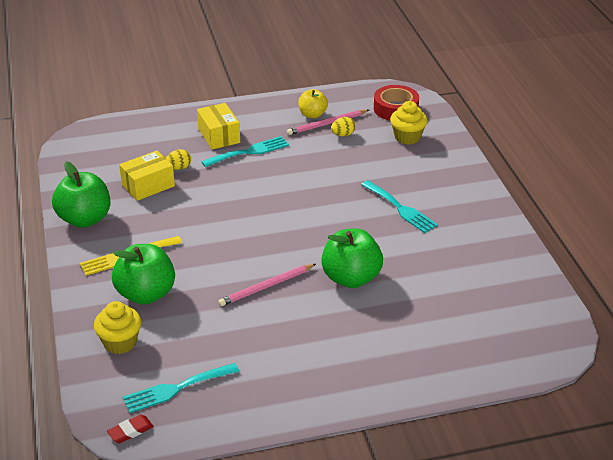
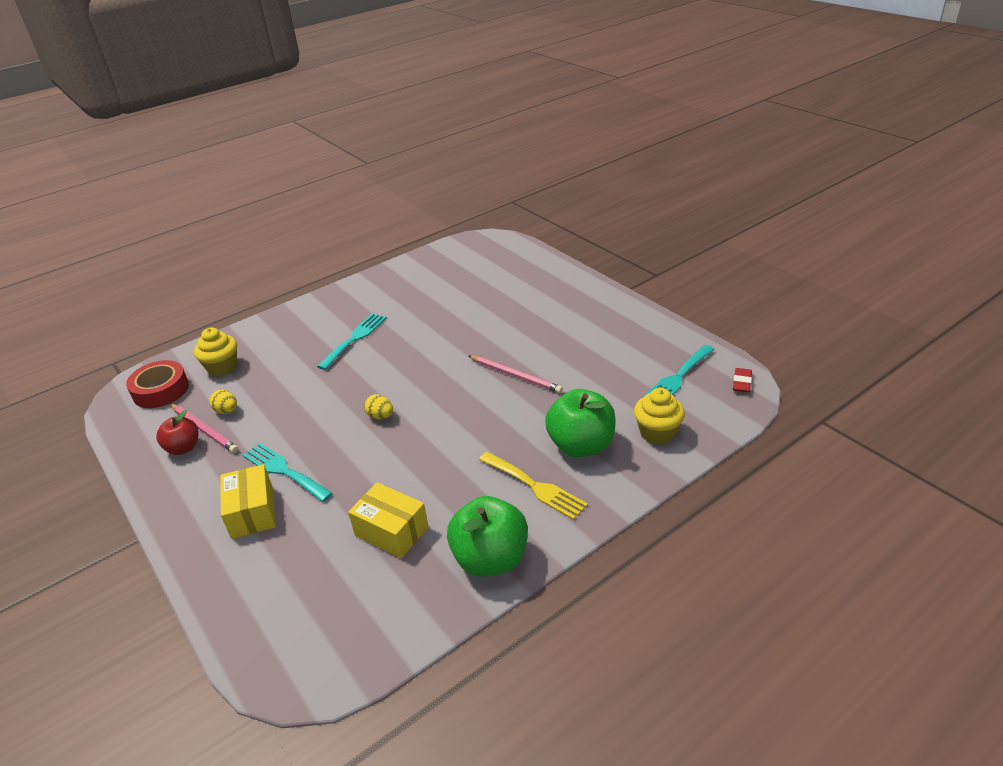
camera: 110 degrees left, 0 degrees up
red eraser [107,414,154,443] -> red eraser turned 75 degrees clockwise [733,368,752,393]
turquoise fork [123,363,239,413] -> turquoise fork turned 90 degrees clockwise [642,345,715,398]
yellow egg [166,149,191,170] -> yellow egg moved to [364,394,393,419]
yellow box [197,103,240,149] -> yellow box turned 60 degrees counterclockwise [220,464,276,539]
yellow apple [298,89,328,118] -> red apple [156,410,199,455]
green apple [321,229,383,288] -> none

